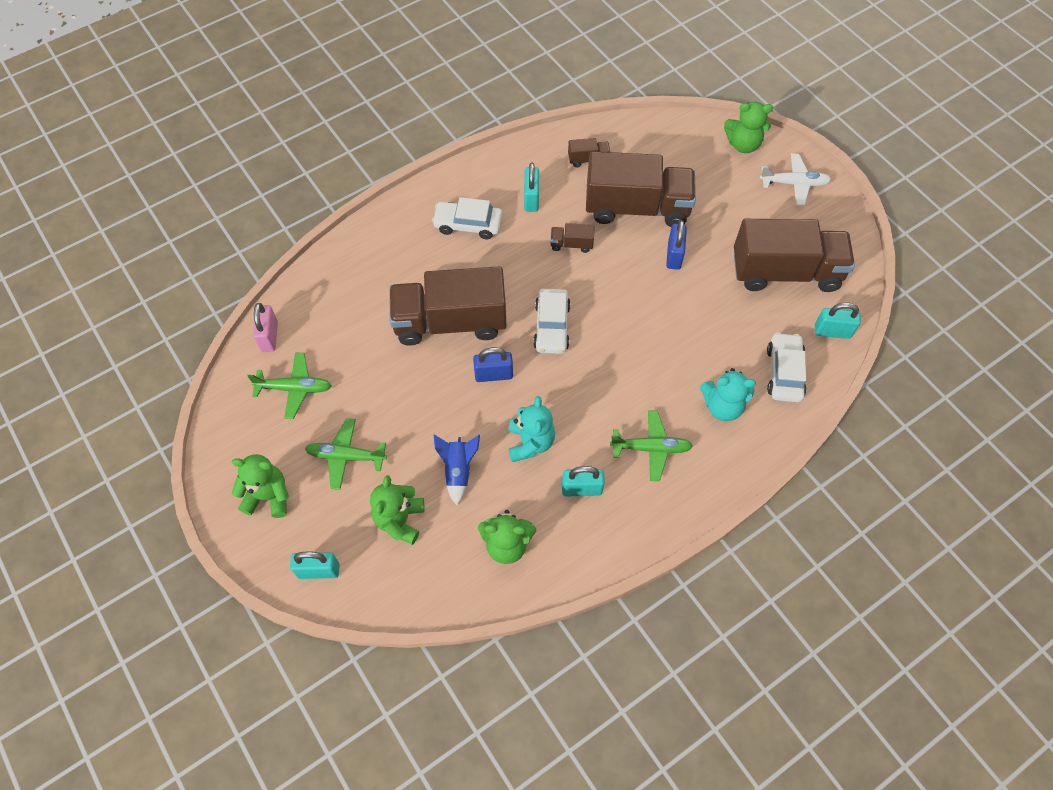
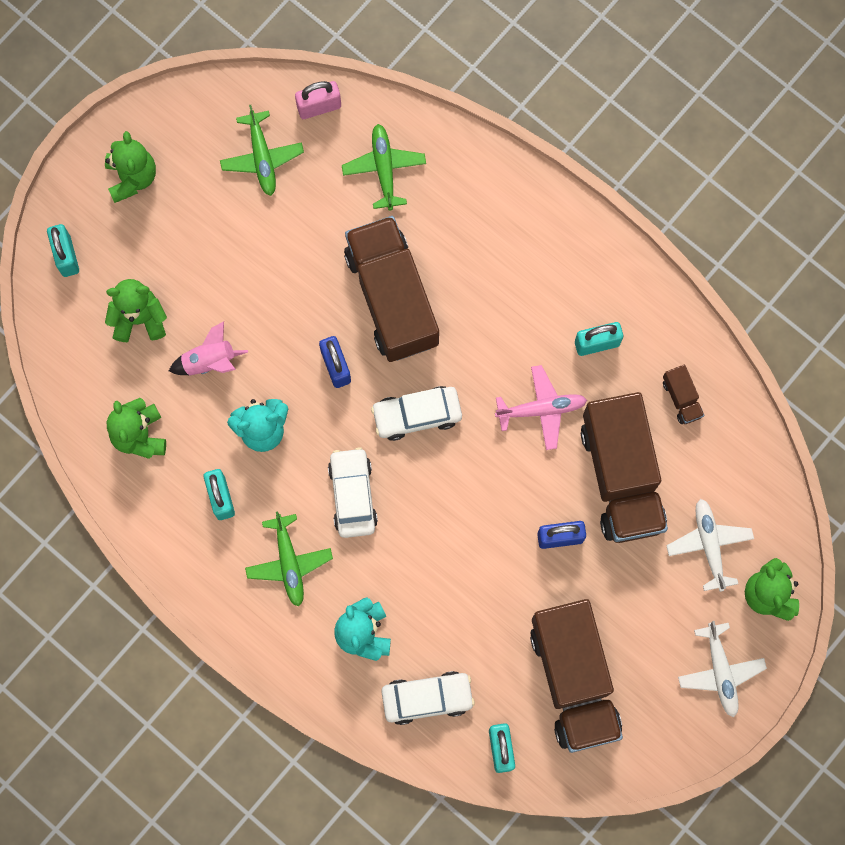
camera: 75 degrees right, 15 degrees up
green plane [305,418,387,490] -> green plane moved to [342,124,426,211]
white car [432,197,503,239] -> white car moved to [328,447,378,538]
blue rocket [434,434,480,505] -> pink rocket [169,321,248,375]
brown truck [550,223,595,253] -> pink plane [495,365,587,450]
none -> white plane [666,499,754,592]

